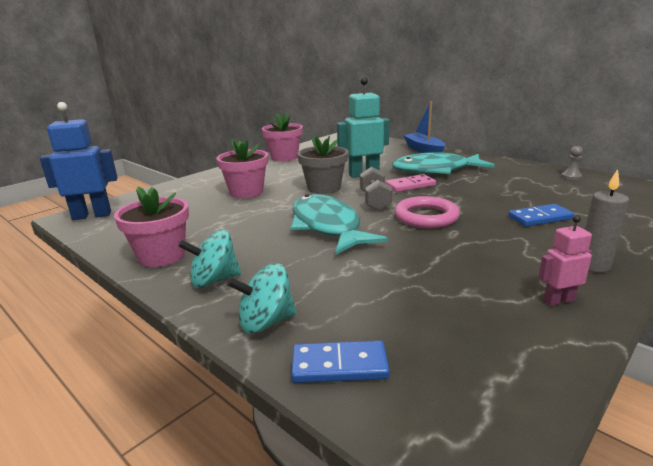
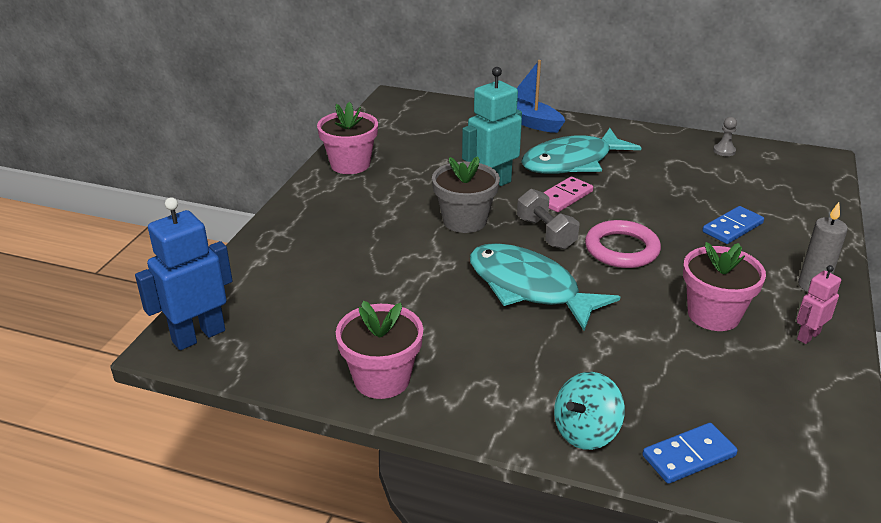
camera: 25 degrees left, 10 degrees up
turquoise spinning top [178,230,241,288] -> none
pink flower pot [216,139,268,198] -> pink flower pot moved to [683,242,766,331]

